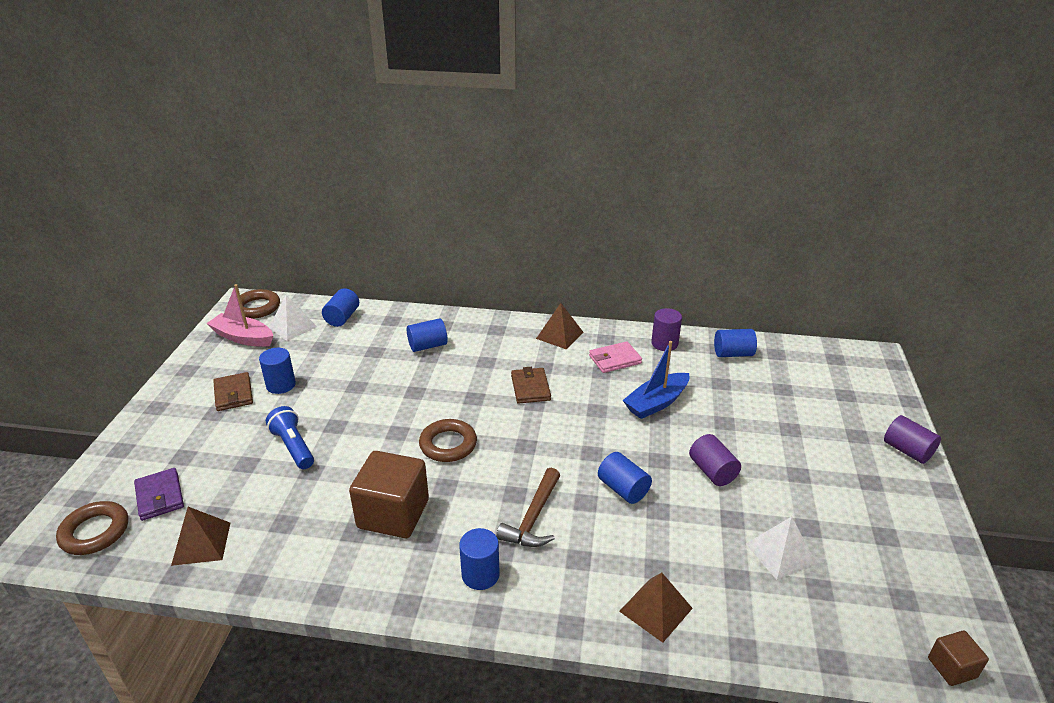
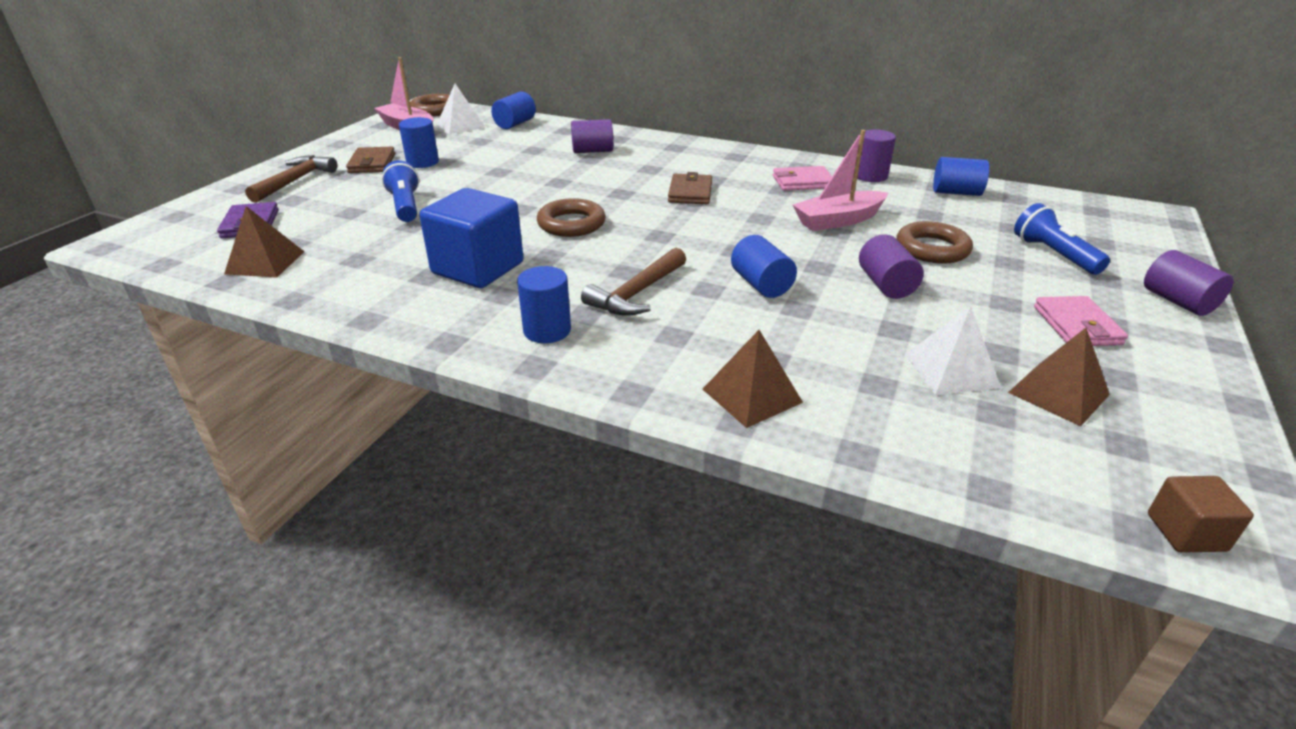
camera: 15 degrees right, 0 degrees up
brown ring [56,501,128,555] -> brown ring moved to [896,221,973,264]
brown cube [349,451,429,538] -> blue cube [419,188,524,288]
blue cylinder [407,318,448,352] -> purple cylinder [571,119,613,153]
brown pyramid [536,303,583,350] -> brown pyramid moved to [1008,328,1110,426]
blue boat [623,341,689,419] -> pink boat [793,130,888,231]
none -> brown hammer [245,155,337,203]
none -> blue flashlight [1014,203,1110,275]
none -> pink wallet [1034,296,1128,346]

